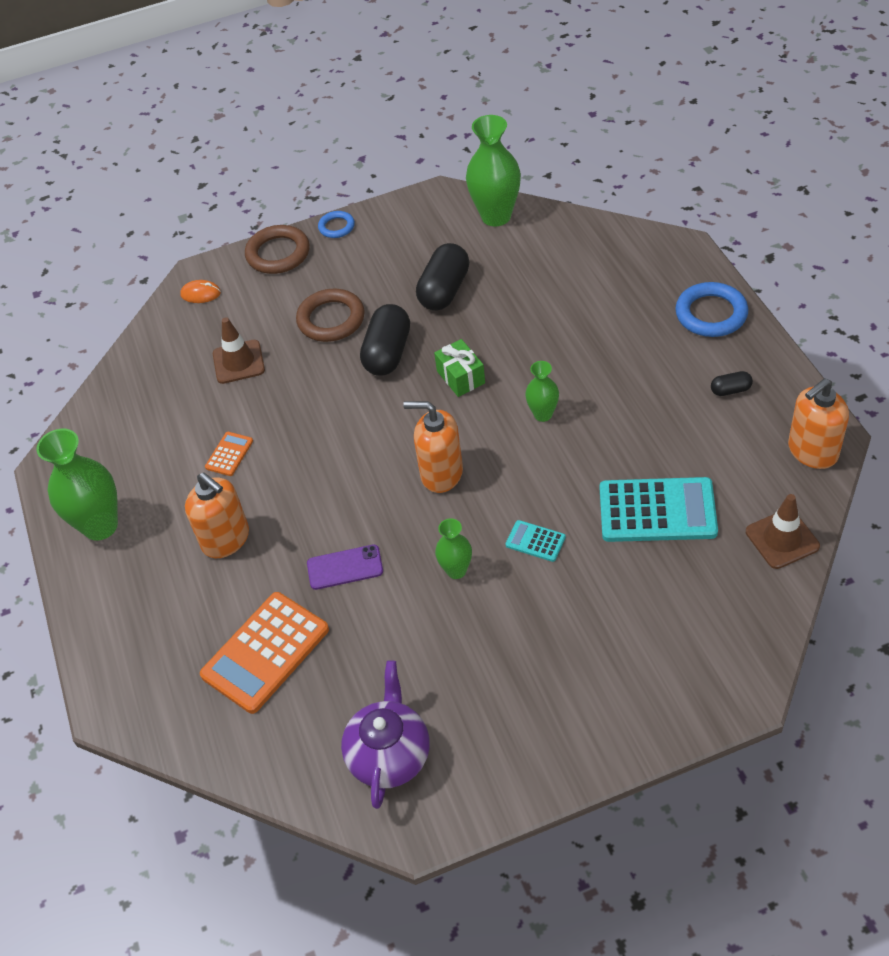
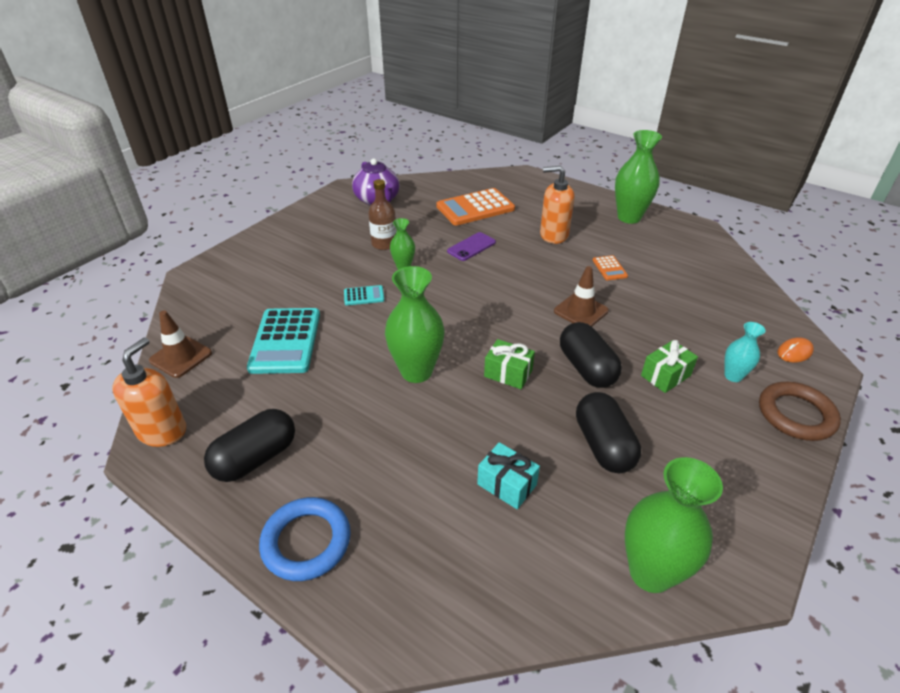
camera: 140 degrees right, 10 degrees down
orange calculator [200,592,329,714] -> orange calculator turned 120 degrees counterclockwise [437,188,515,226]
brown traffic cone [213,317,265,384] -> brown traffic cone moved to [554,266,609,327]
brown ring [296,289,365,342] -> green gift [641,340,698,393]
blue ring [318,211,355,238] -> none
orange soap dispenser [403,401,463,493] -> none
green vase [525,361,559,422] -> green vase [385,266,444,383], size x1.85
turquoise calculator [600,477,718,542] -> turquoise calculator turned 60 degrees counterclockwise [247,308,320,374]
black capsule [711,371,753,396] -> black capsule [204,409,295,482], size x2.08
none -> brown bottle [368,179,397,250]
none -> turquoise gift [477,442,540,509]
none -> turquoise vase [724,322,765,382]

